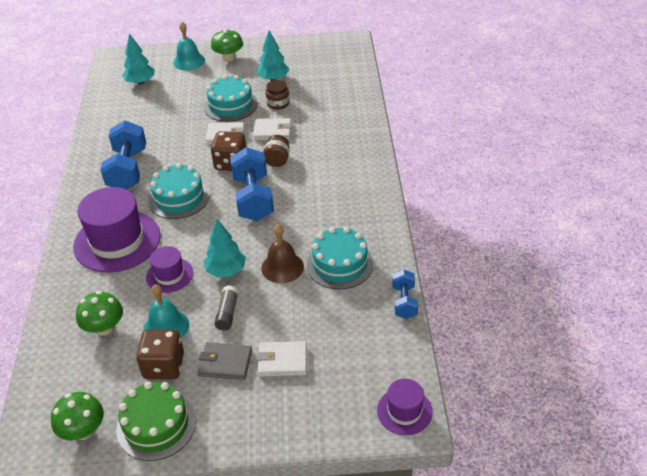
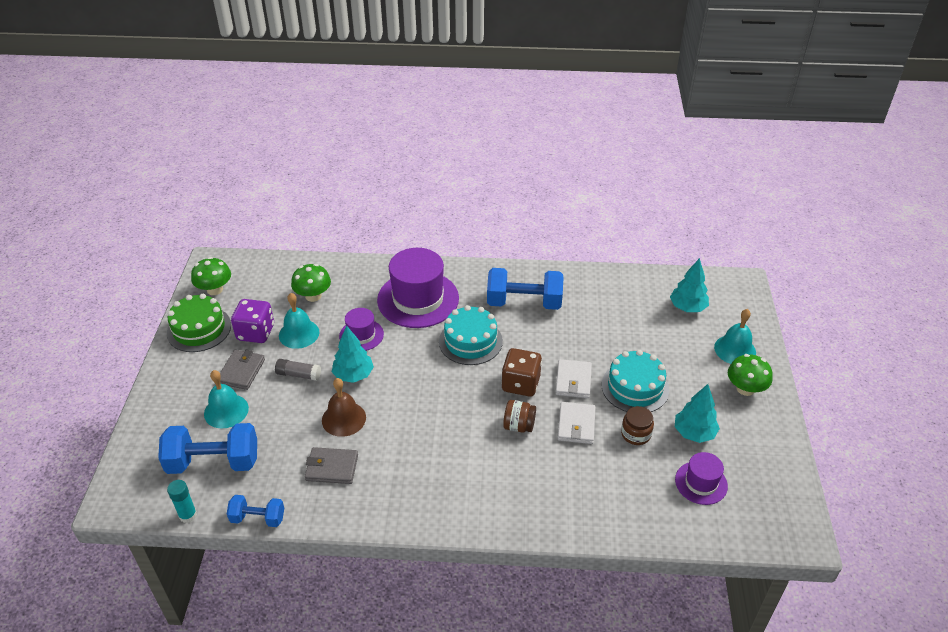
camera: 95 degrees right, 0 degrees up
brown dice [136,329,184,379] -> purple dice [231,299,274,343]
blue dumbbell [230,147,274,221] -> blue dumbbell moved to [158,423,257,474]
white wallet [257,341,307,377] -> turquoise bell [204,370,249,429]
turquoise cake [307,227,374,289] -> grey wallet [305,447,358,484]
purple hat [377,379,433,435] -> purple hat moved to [675,452,728,505]
none -> turquoise glue stick [167,480,197,523]

